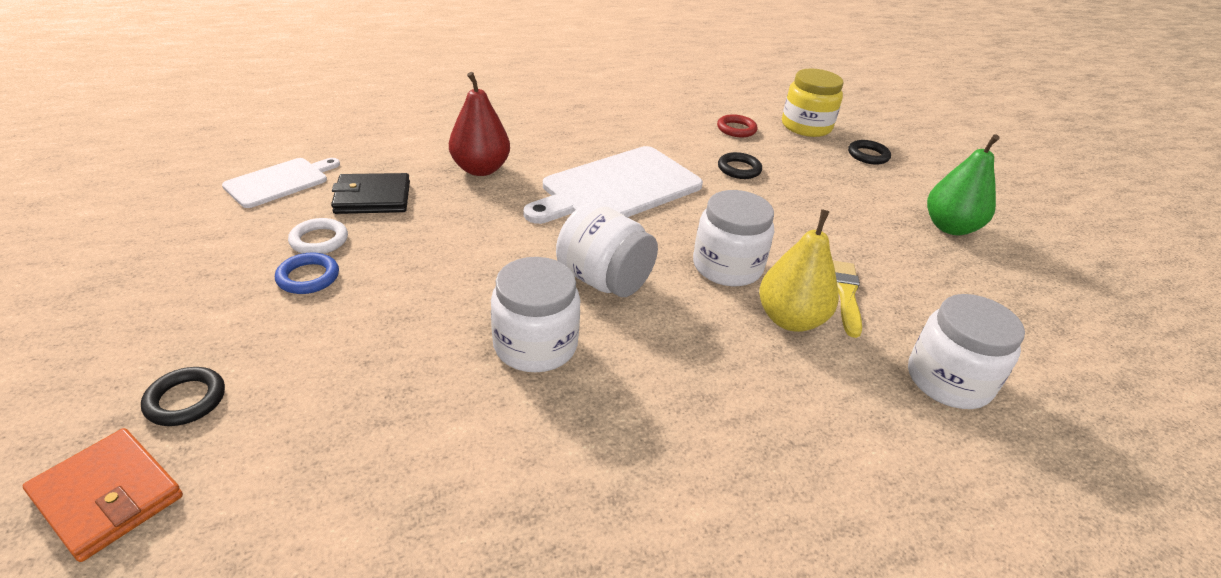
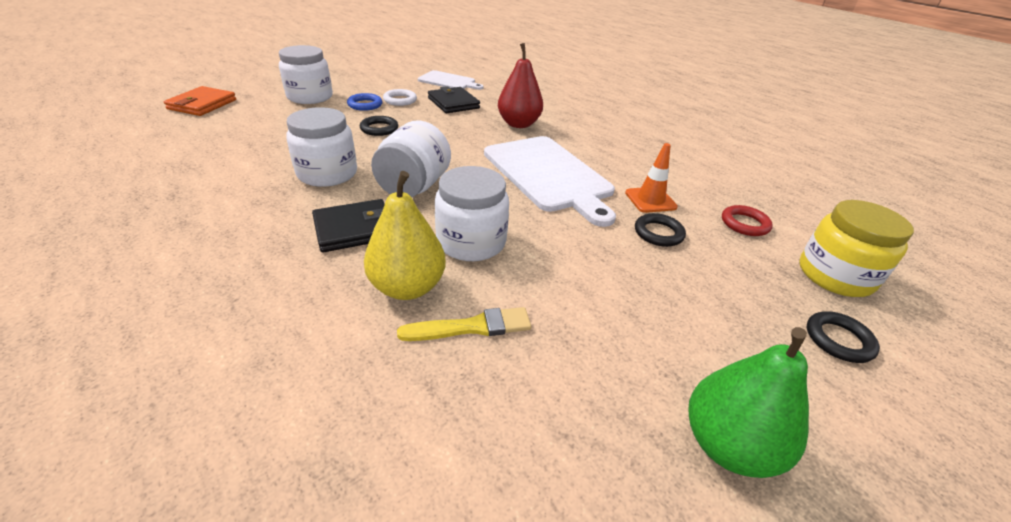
camera: 70 degrees right, 0 degrees up
black ring [141,367,225,426] -> black ring moved to [360,116,398,136]
white cutting board [524,146,703,224] -> white cutting board turned 150 degrees counterclockwise [484,136,616,227]
white jar [908,294,1025,409] -> white jar moved to [279,45,333,104]
none -> black wallet [312,199,385,252]
none -> orange traffic cone [625,143,678,213]

